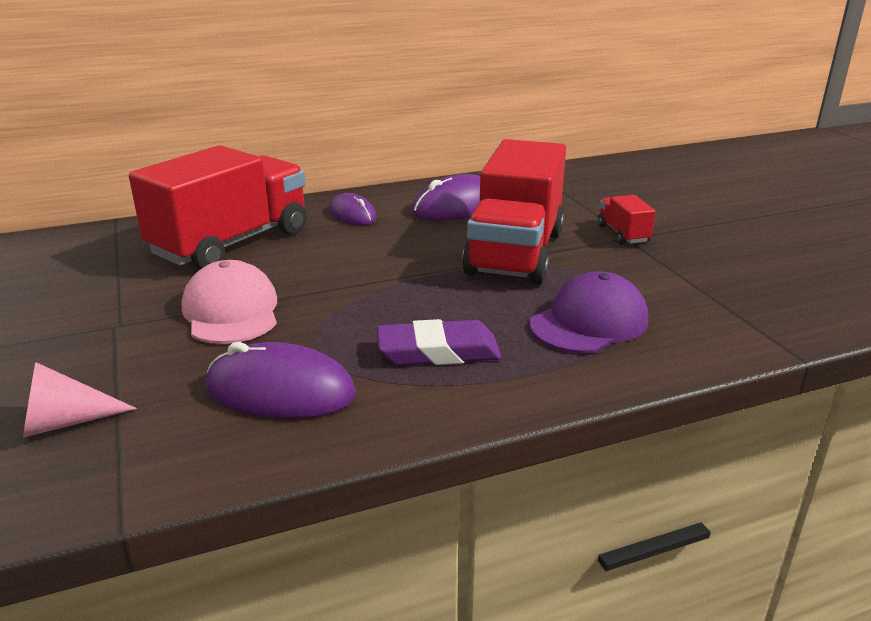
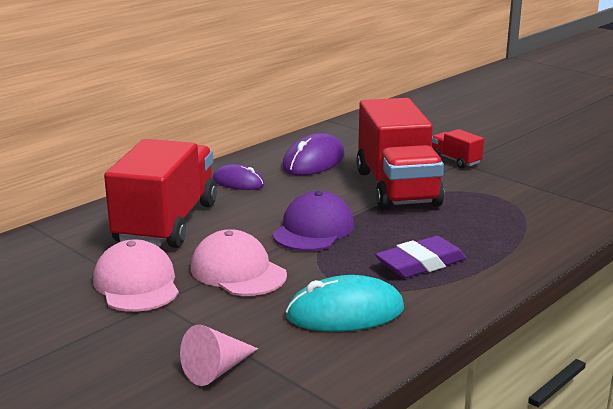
camera: 25 degrees left, 5 degrees down
purple mouse [205,342,356,419] -> turquoise mouse [286,275,404,332]
purple cap [529,271,648,353] -> purple cap moved to [273,191,354,251]
none -> pink cap [93,239,179,312]

